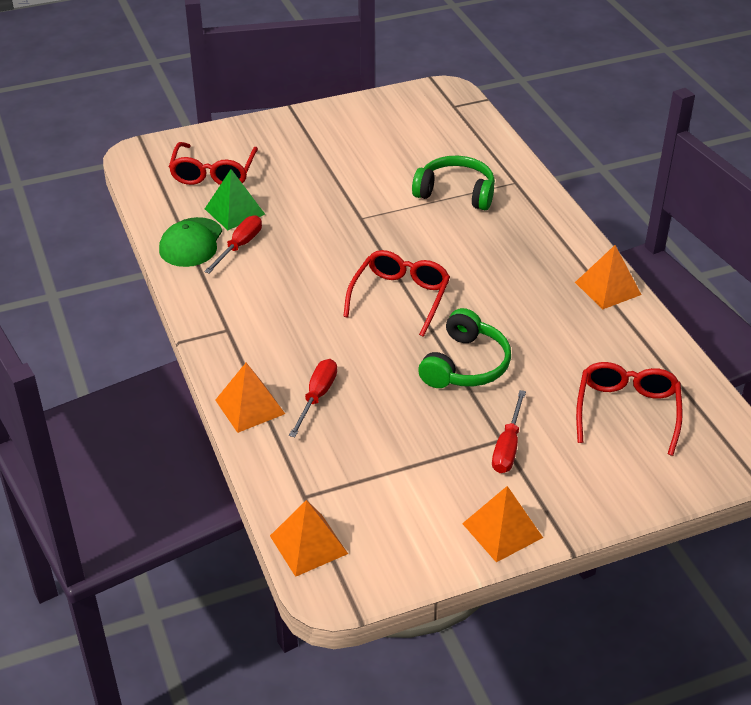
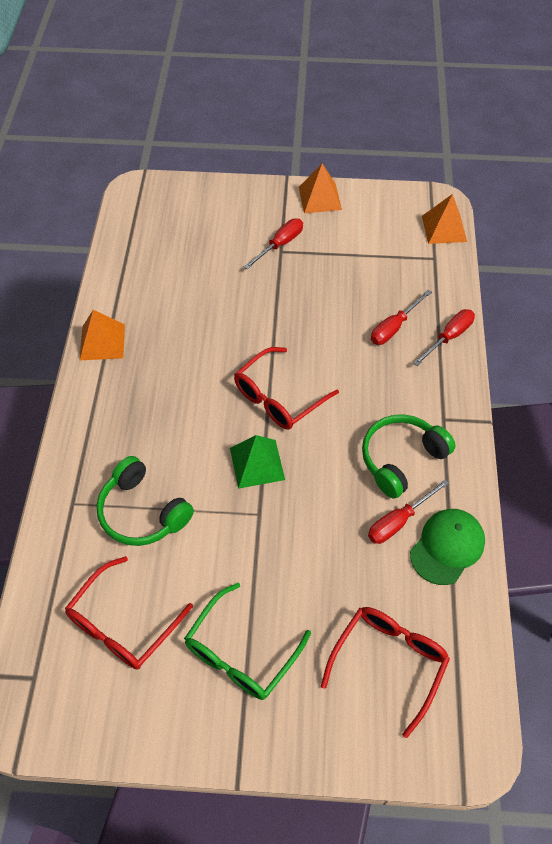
camera: 155 degrees left, 15 degrees up
green pyramid [205,169,265,230] -> green pyramid moved to [230,435,285,489]
orange pyramid [215,363,285,433] -> red screwdriver [413,309,475,366]
green headphones [418,308,511,388] -> green headphones moved to [362,414,456,499]
red glasses [576,362,683,456] -> red glasses moved to [65,556,193,669]
none -> green glasses [184,583,311,700]

